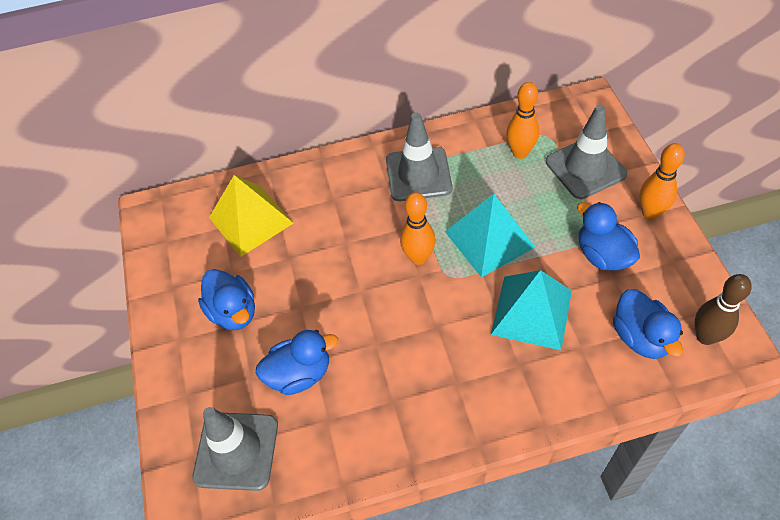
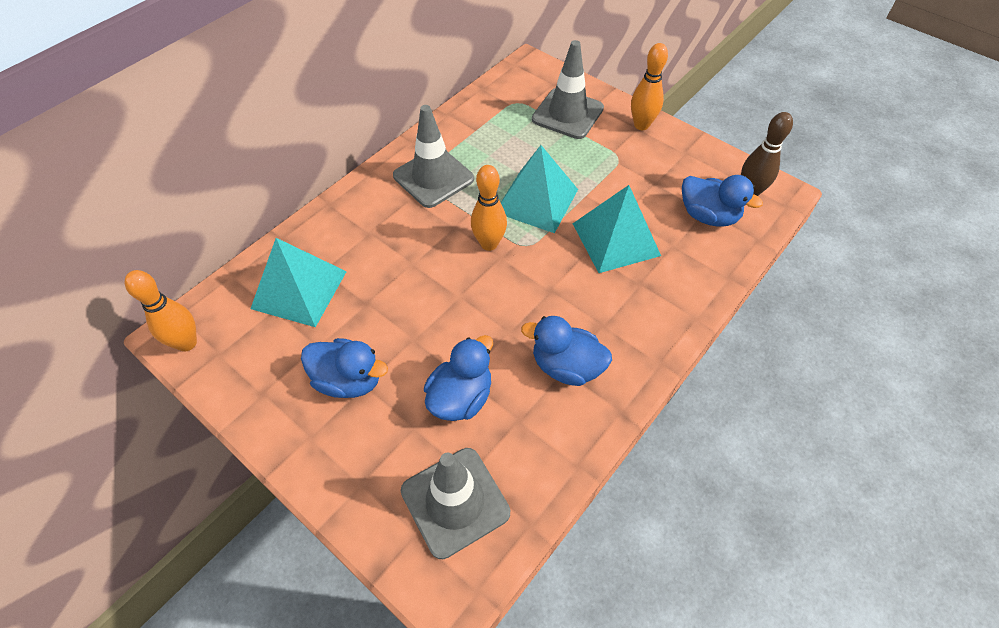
camera: 40 degrees left, 0 degrees up
yellow pyramid [209,175,293,257] -> turquoise pyramid [251,238,347,327]
orange bowling pin [506,82,539,159] -> orange bowling pin moved to [125,270,197,352]
blue duck [577,202,640,271] -> blue duck moved to [521,316,612,386]

